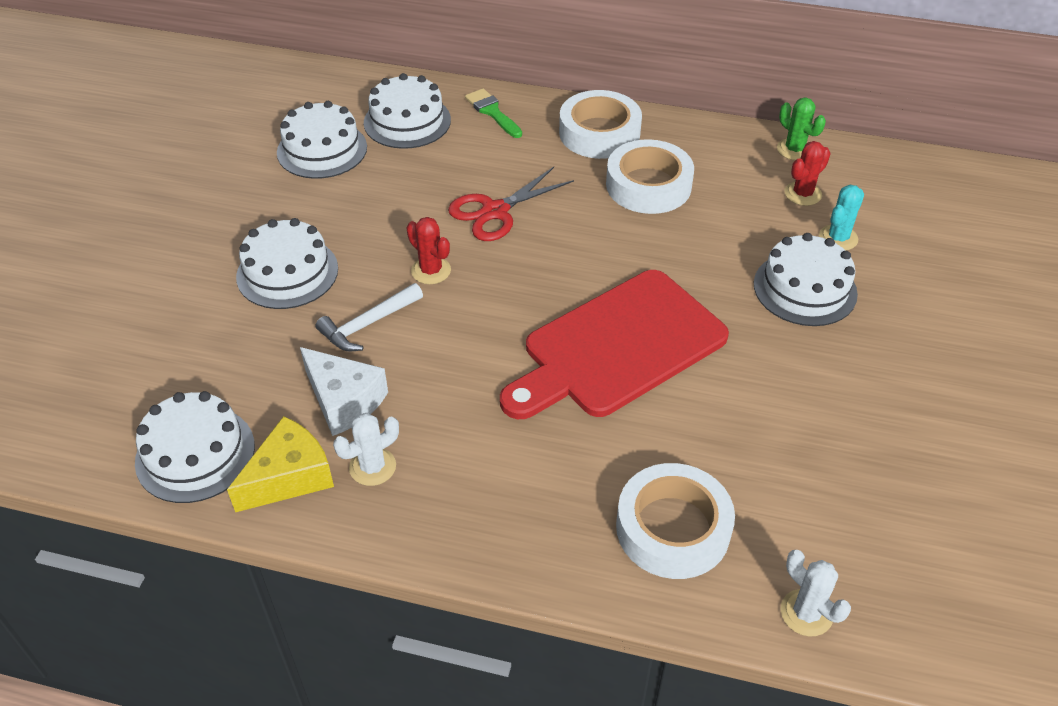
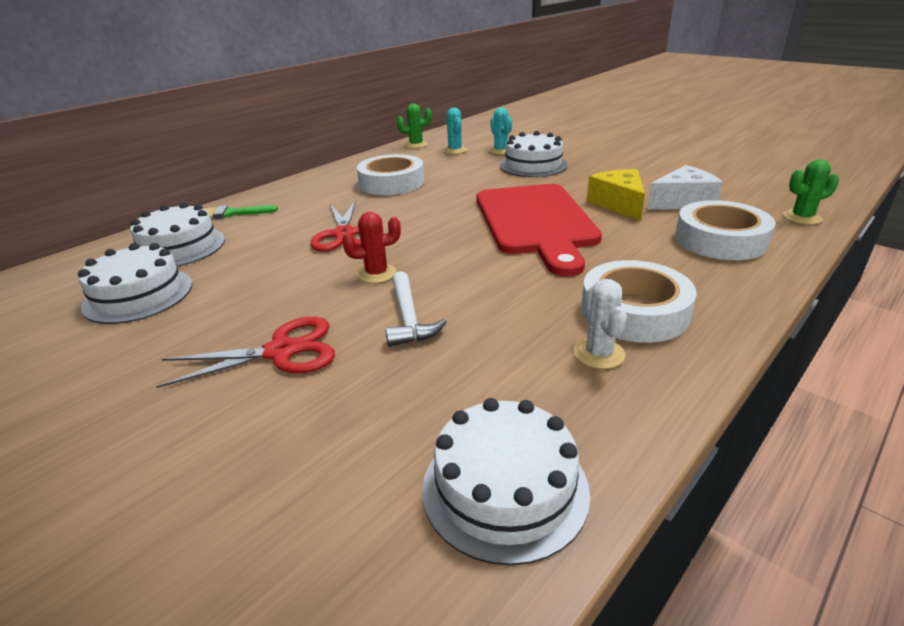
camera: 60 degrees left, 15 degrees down
yellow cheese [227,416,334,512] -> yellow cheese moved to [587,169,645,221]
white cake [236,218,338,309] -> red scissors [156,317,335,388]
white cheese [300,347,388,436] -> white cheese moved to [647,165,723,210]
white tape [559,90,642,159] -> white tape moved to [581,260,697,343]
white cactus [781,550,851,636] -> green cactus [783,159,839,225]
red cactus [785,141,831,206] -> turquoise cactus [443,108,467,154]

